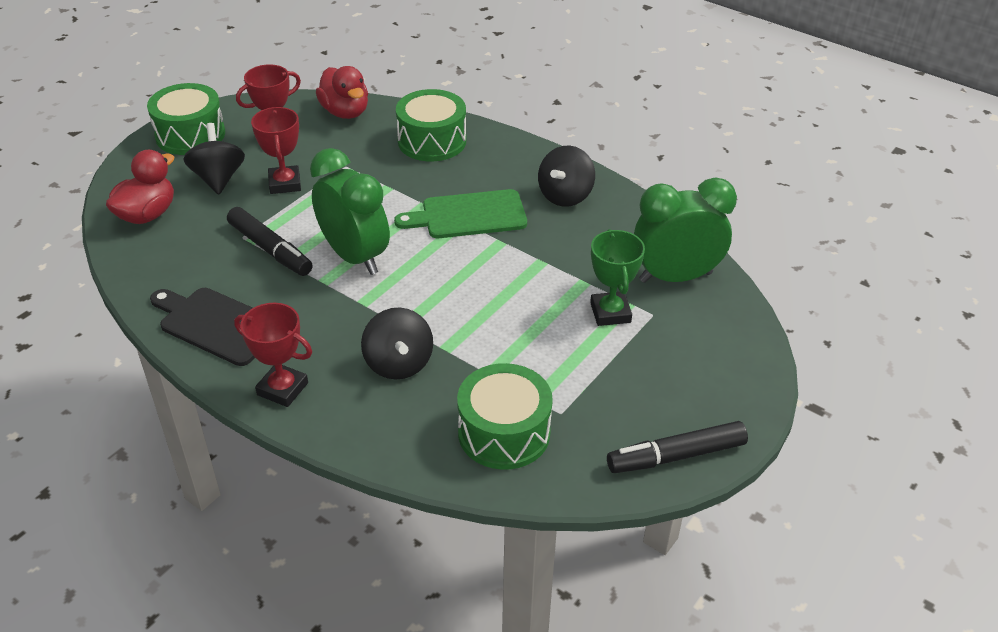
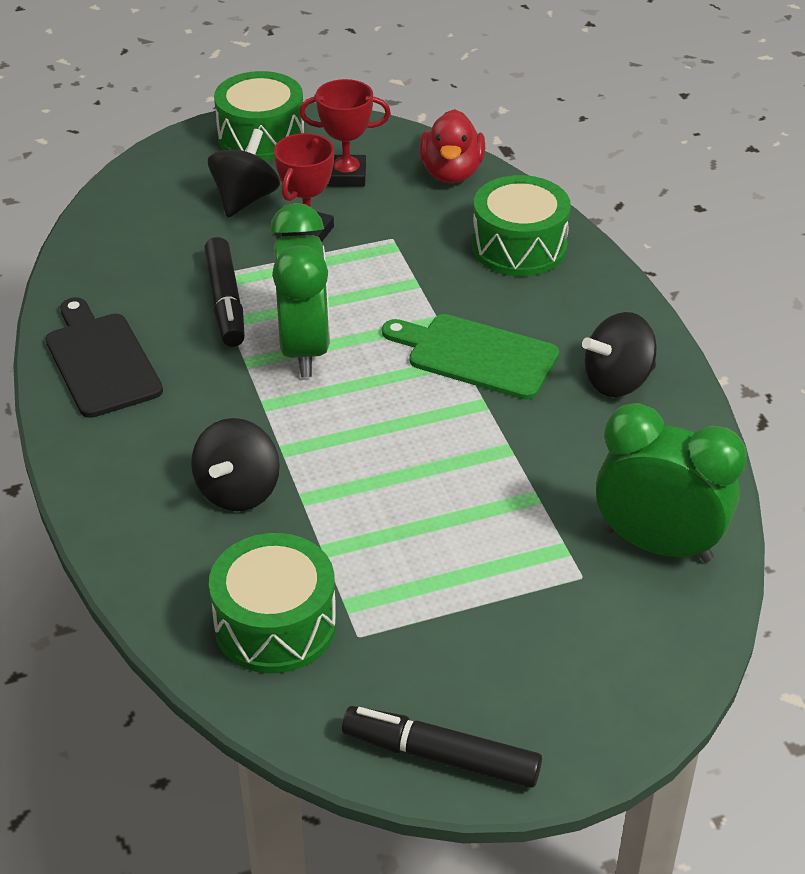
camera: 35 degrees right, 0 degrees up
red duck [106,150,174,224] -> none
red trophy [234,303,312,407] -> none
green trophy [590,229,645,326] -> none

